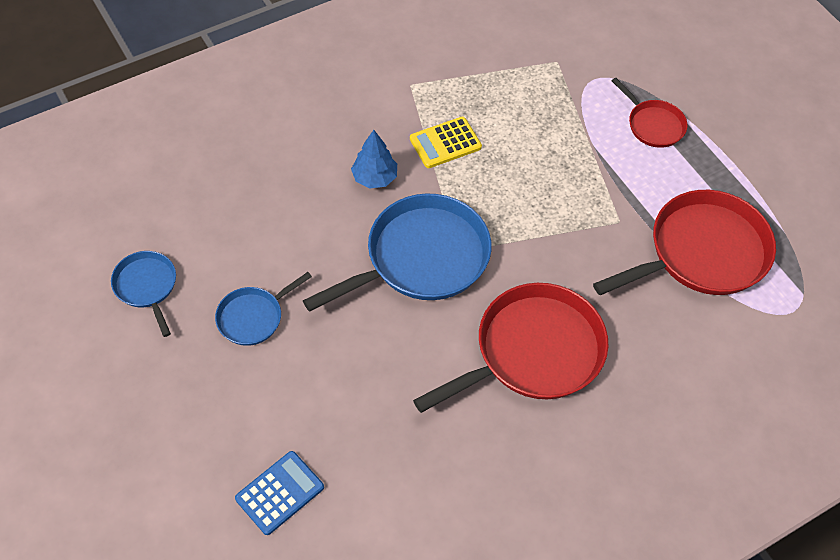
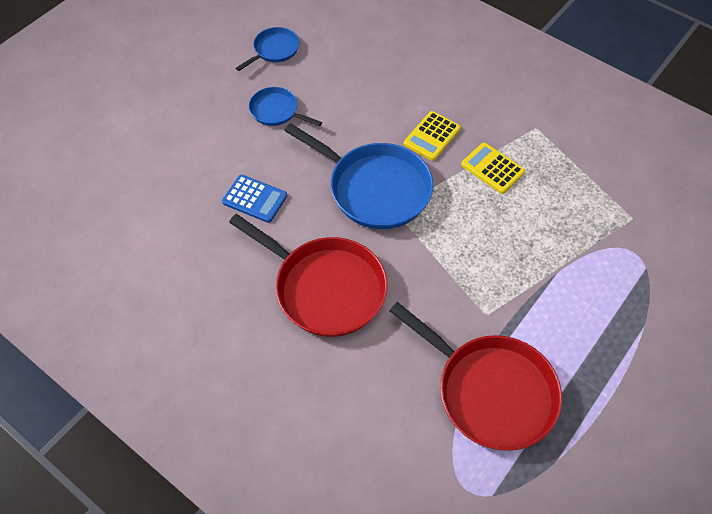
camera: 70 degrees right, 0 degrees up
blue calculator [235,451,324,535] -> blue calculator moved to [222,175,287,223]
blue tree [351,130,397,189] -> yellow calculator [404,111,461,161]
red pan [612,78,687,148] -> none

